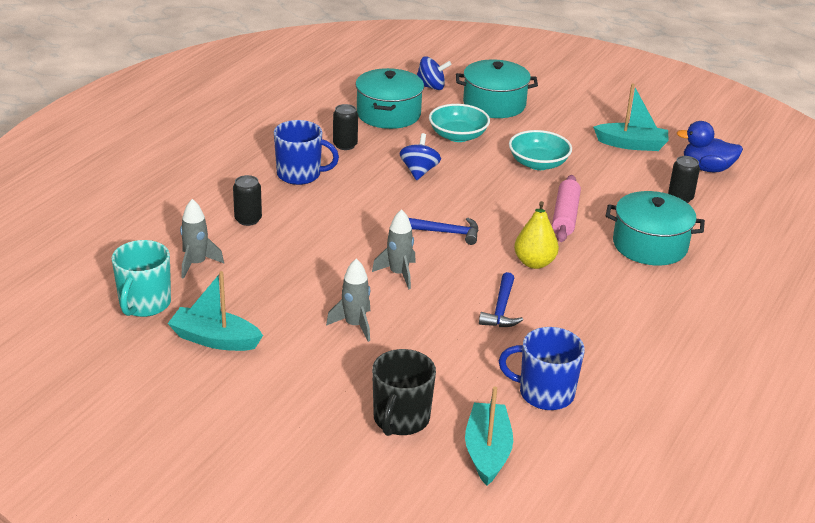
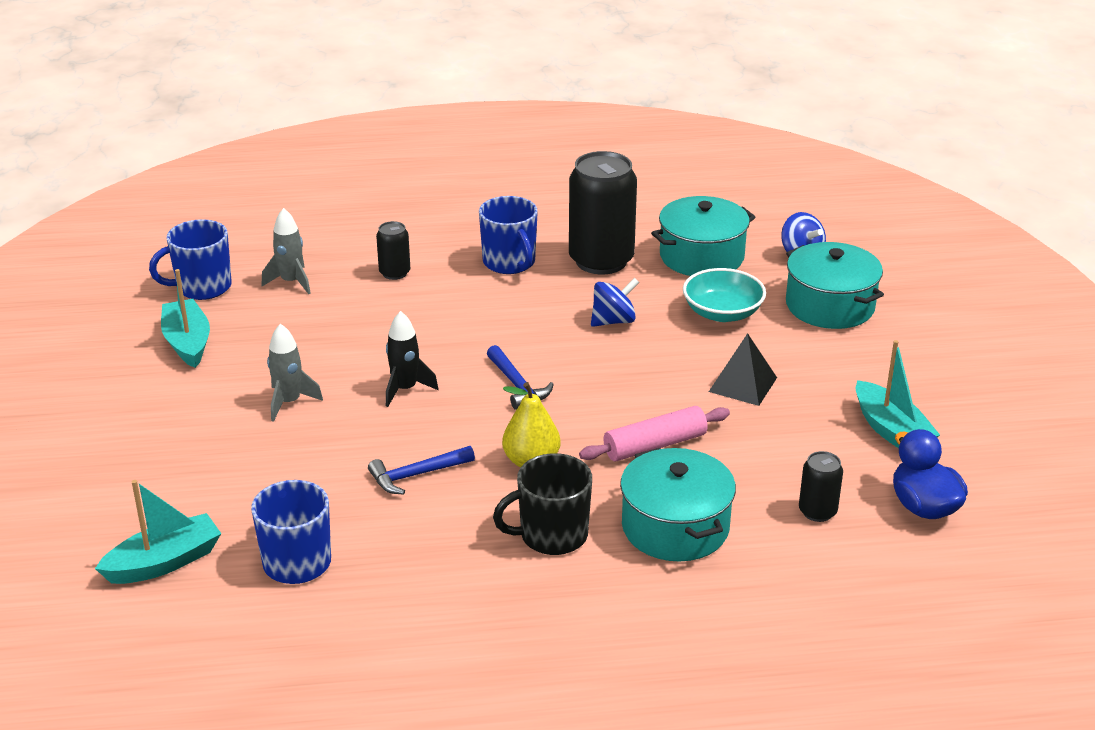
camera: 55 degrees right, 0 degrees up
turquoise mug [111,240,171,317] -> blue mug [149,219,232,300]
black can [333,104,358,150] -> black can [569,151,637,274], size x2.11
grey rocket [372,209,416,289] -> black rocket [386,311,438,407]
black mug [372,349,436,436] -> black mug moved to [493,453,592,555]
turquoise bowl [509,130,572,170] -> black pyramid [709,333,777,406]

